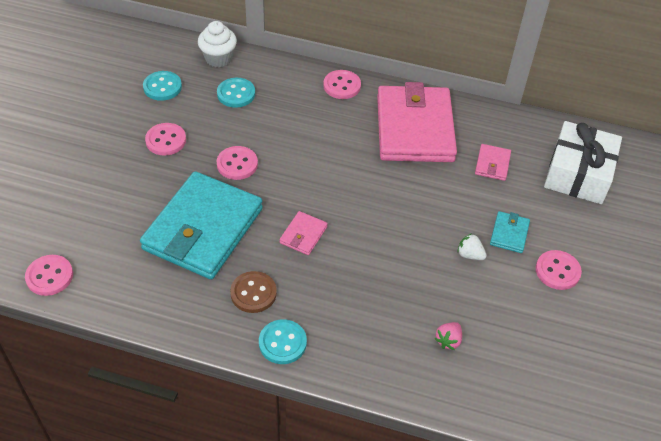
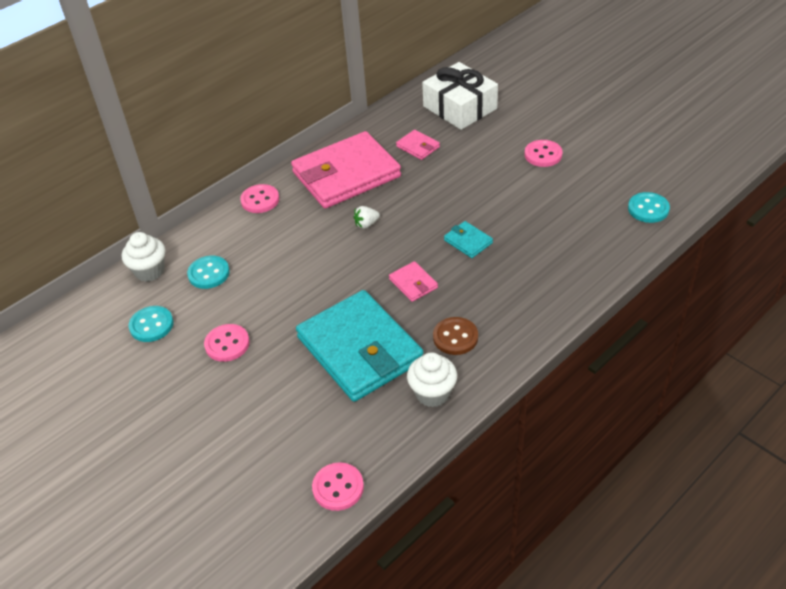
camera: 55 degrees left, 5 degrees down
pink button [217,146,258,180] -> none
turquoise button [259,319,307,364] -> turquoise button moved to [628,192,670,223]
pink wallet [377,82,457,162] -> pink wallet turned 60 degrees counterclockwise [291,131,401,208]
pink strawberry [435,322,462,350] -> none
white strawberry [457,233,487,260] -> white strawberry moved to [353,206,380,229]
turquoise wallet [490,211,530,253] -> turquoise wallet moved to [444,221,493,258]
none -> white cupcake [407,352,457,407]

